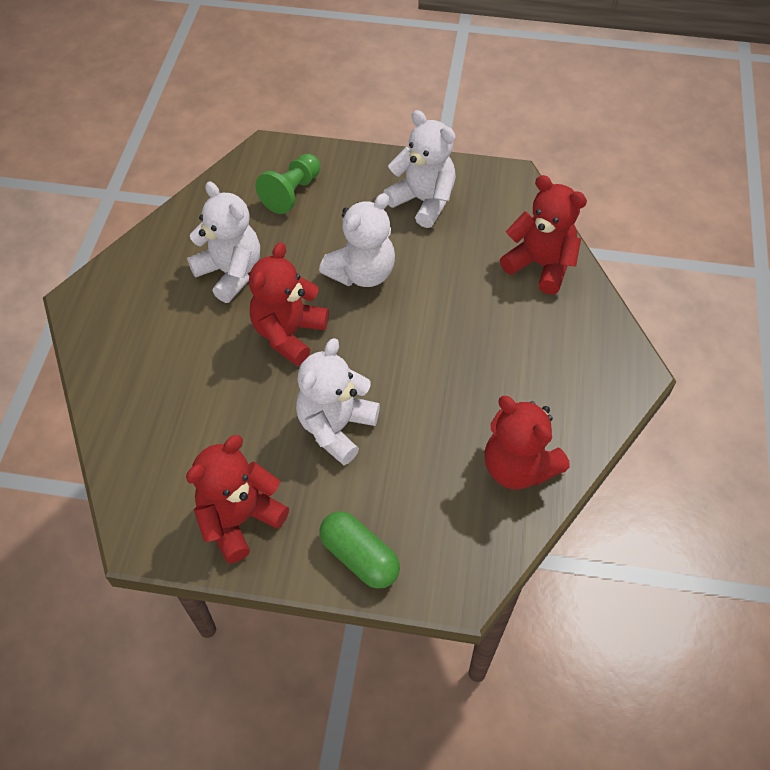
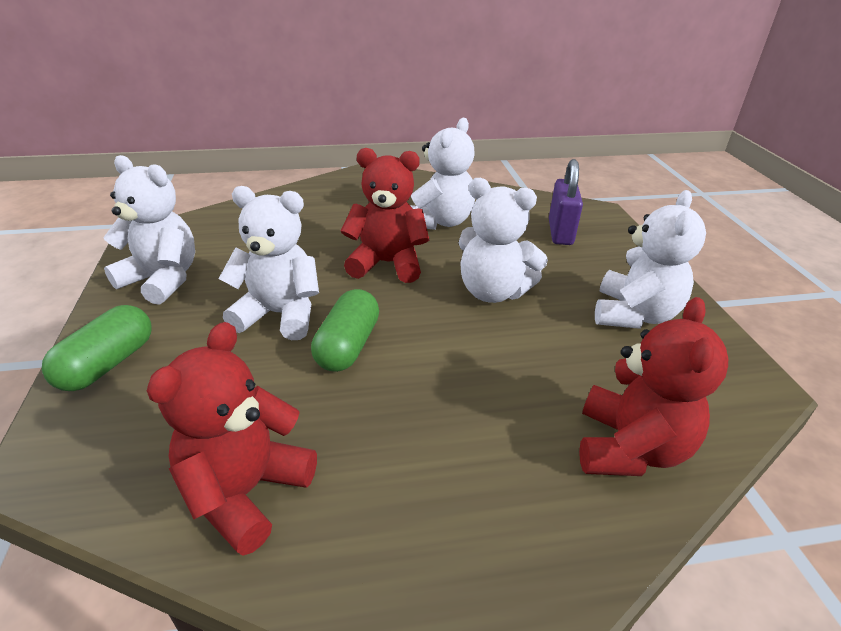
camera: 70 degrees right, 20 degrees down
red teddy bear [186,435,289,563] -> white teddy bear [103,155,195,305]
green pawn [255,154,320,214] -> purple padlock [549,159,583,245]
none -> green capsule [311,289,379,372]

